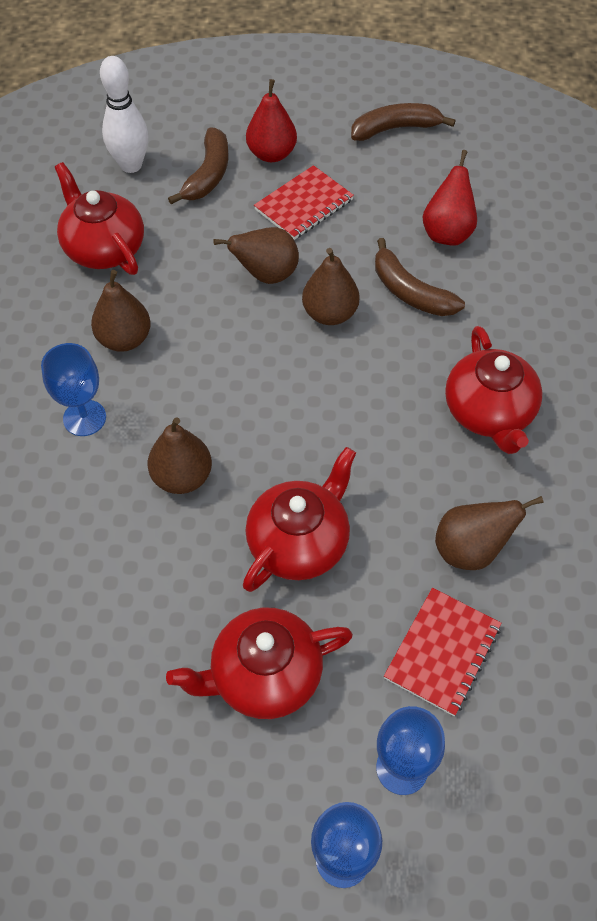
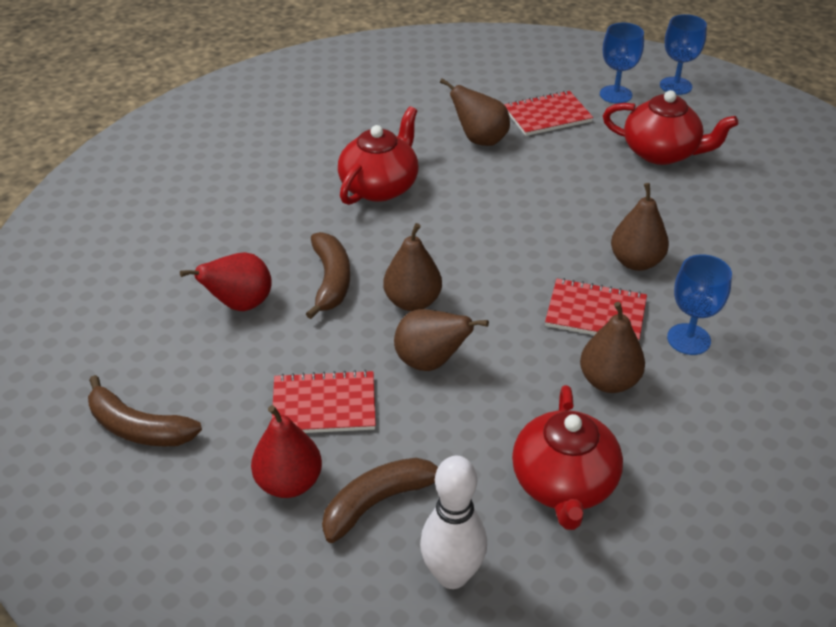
camera: 140 degrees left, 15 degrees down
red teapot [243,447,356,592] -> none
none -> red notebook [545,278,647,341]

